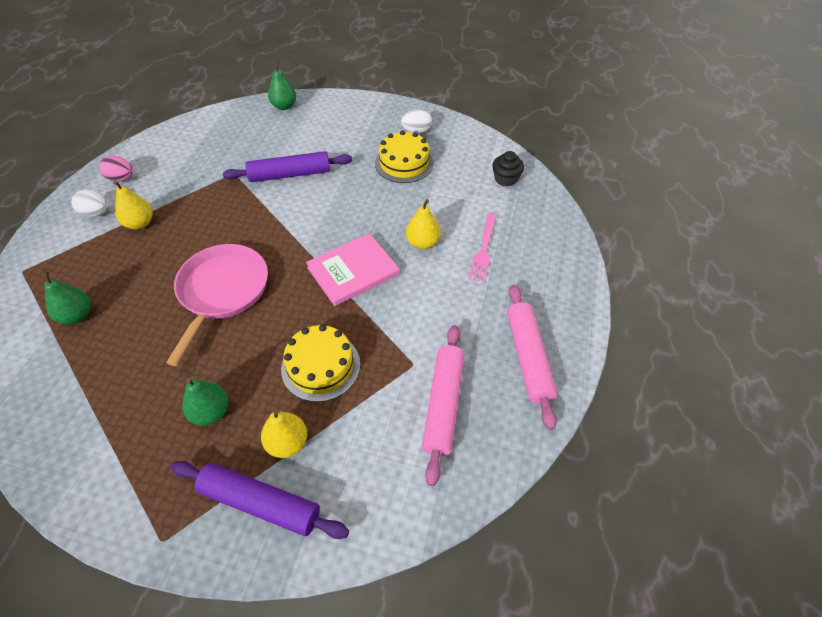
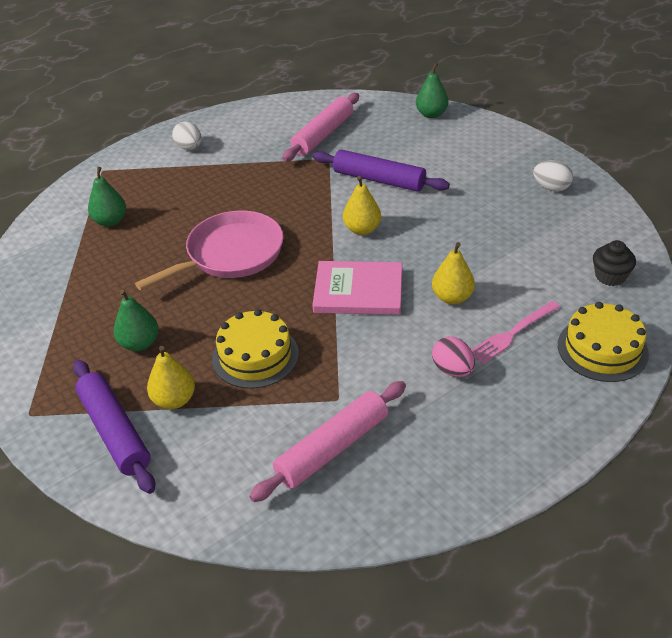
camera: 40 degrees right, 10 degrees down
pink egg [99,155,133,182] -> pink egg moved to [432,336,475,377]
yellow pear [113,180,153,229] -> yellow pear moved to [343,176,381,235]
yellow cake [375,130,434,183] -> yellow cake moved to [558,302,649,382]
pink rolling pin [507,285,557,430] -> pink rolling pin moved to [282,93,359,162]

